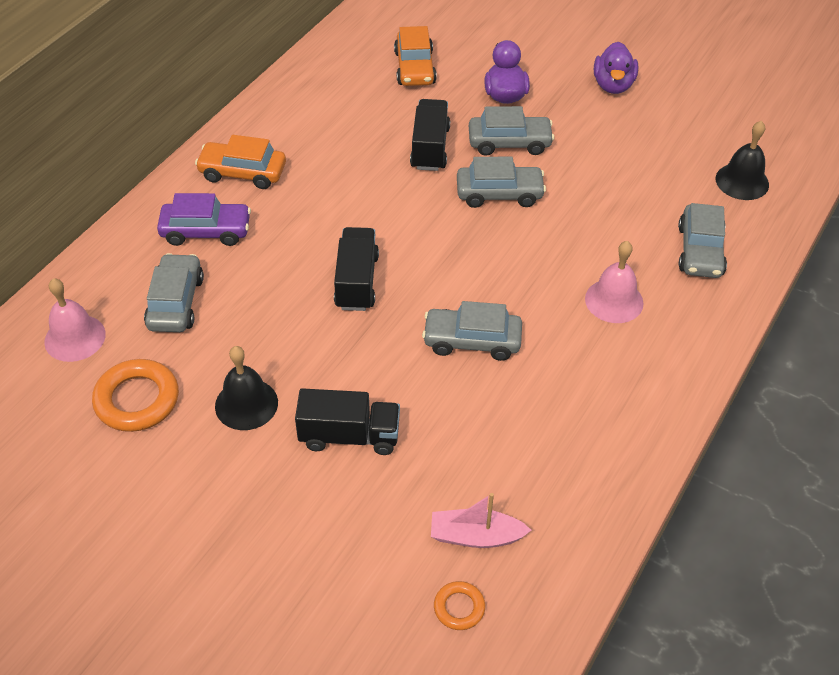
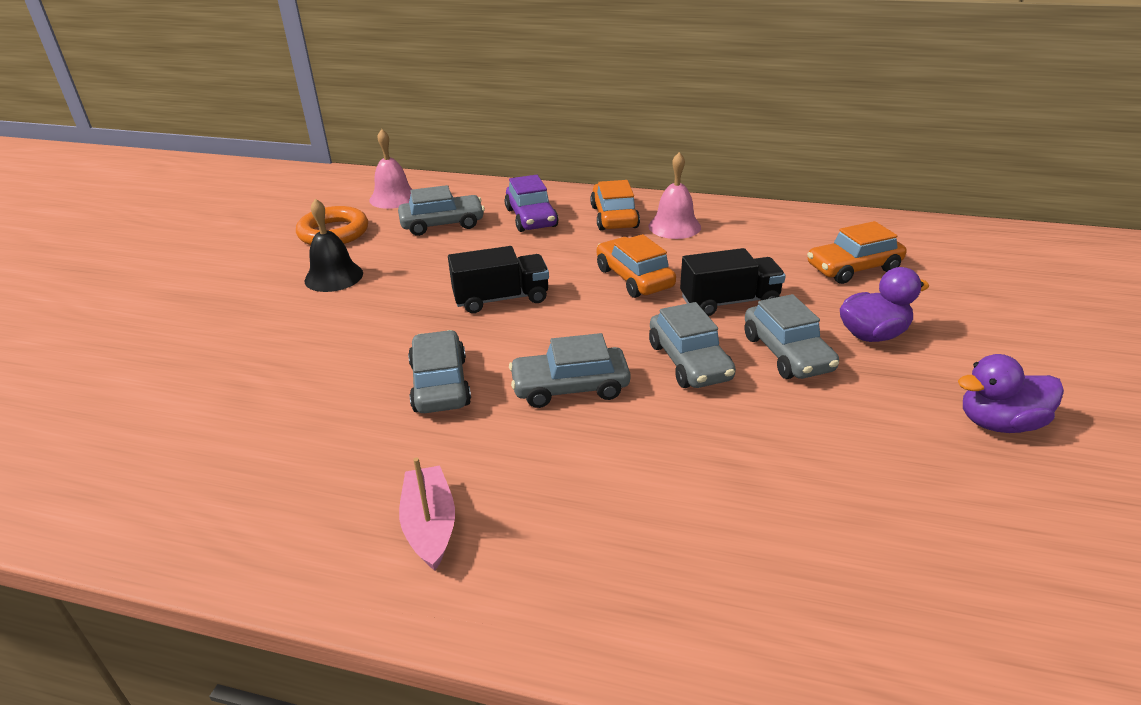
camera: 75 degrees right, 15 degrees down
black truck [295,388,400,455] -> none
pink boat [431,493,531,548] -> pink boat moved to [399,457,455,571]
orange ring [434,581,485,630] -> none
pink bell [585,241,644,323] -> pink bell moved to [648,152,701,239]
grey car [678,203,727,278] -> grey car moved to [509,333,630,408]
black bell [716,121,769,200] -> none
none -> orange car [597,234,676,298]

